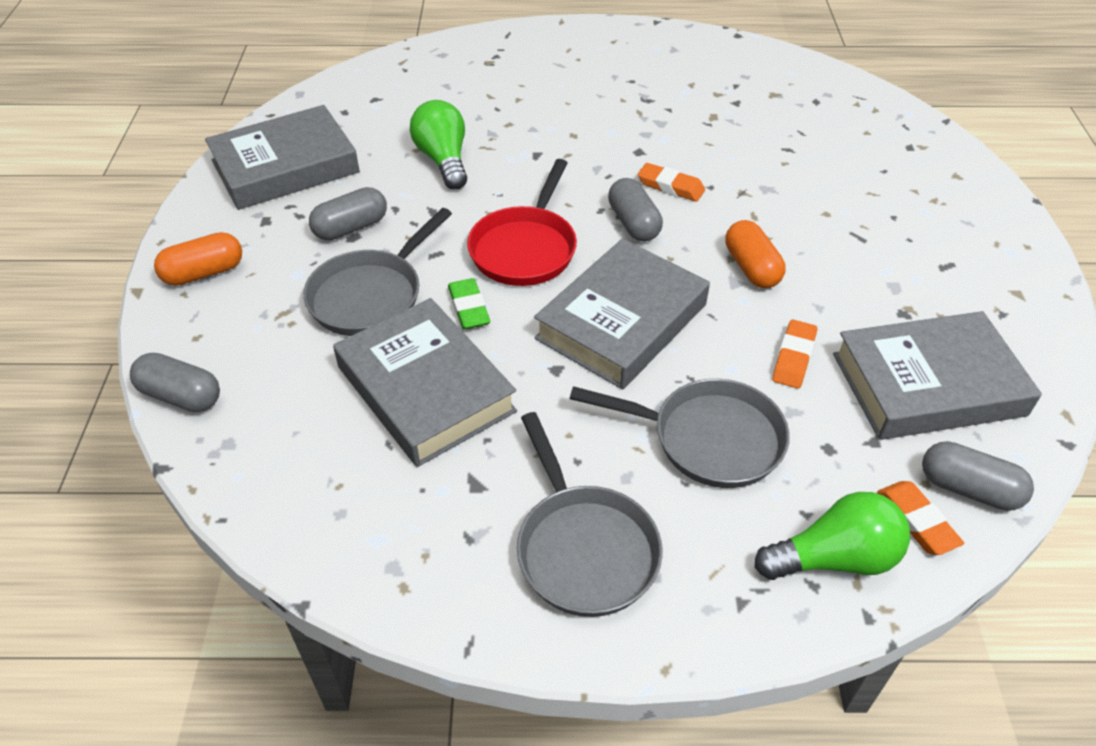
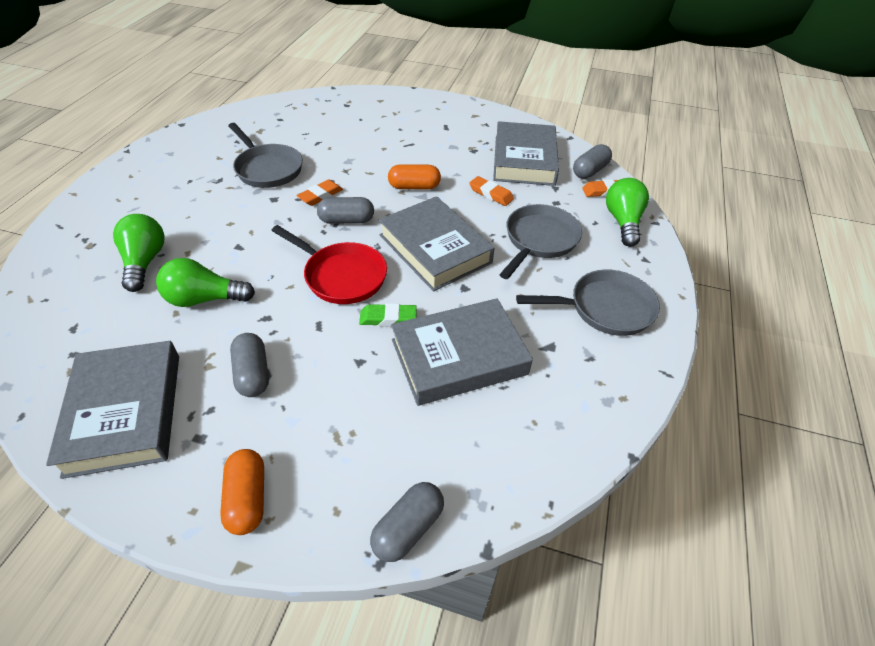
camera: 75 degrees left, 0 degrees up
grey pan [303,208,452,336] -> grey pan moved to [228,123,303,188]
none -> green light bulb [113,214,164,292]

